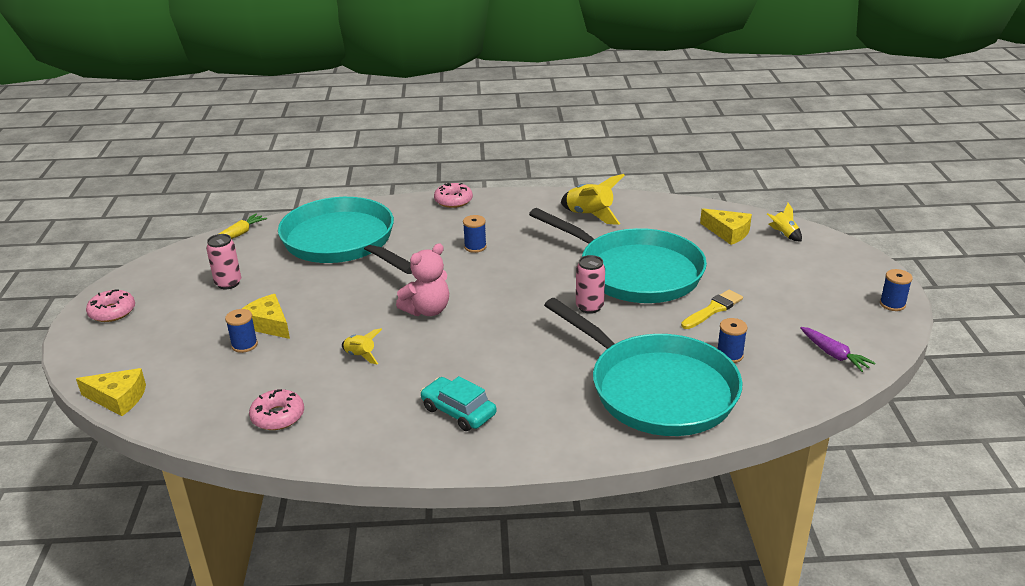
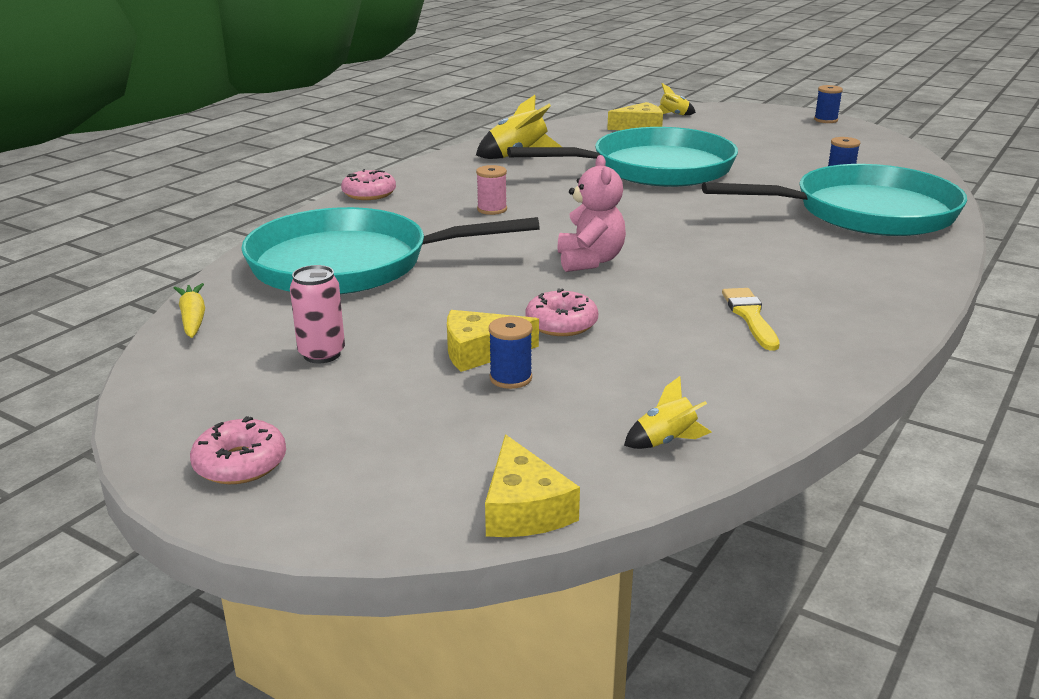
camera: 55 degrees left, 5 degrees down
yellow cheese [76,368,146,416] -> yellow cheese turned 120 degrees clockwise [485,434,580,537]
pink donut [249,389,304,430] -> pink donut moved to [525,289,598,336]
yellow rocket [342,328,382,364] -> yellow rocket moved to [624,376,712,449]
turquoise car [421,376,497,431] -> none
blue spool [463,215,487,253] -> pink spool [476,165,507,215]
pink can [576,255,605,314] -> none
yellow brush [681,290,743,329] -> yellow brush moved to [722,288,780,351]
purple carrot [800,327,876,372] -> none

